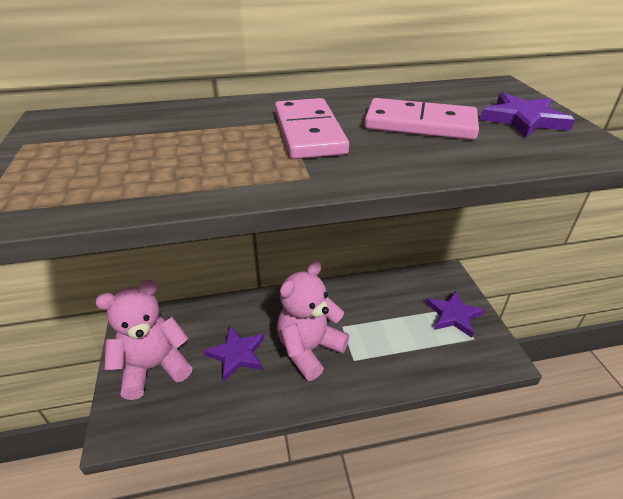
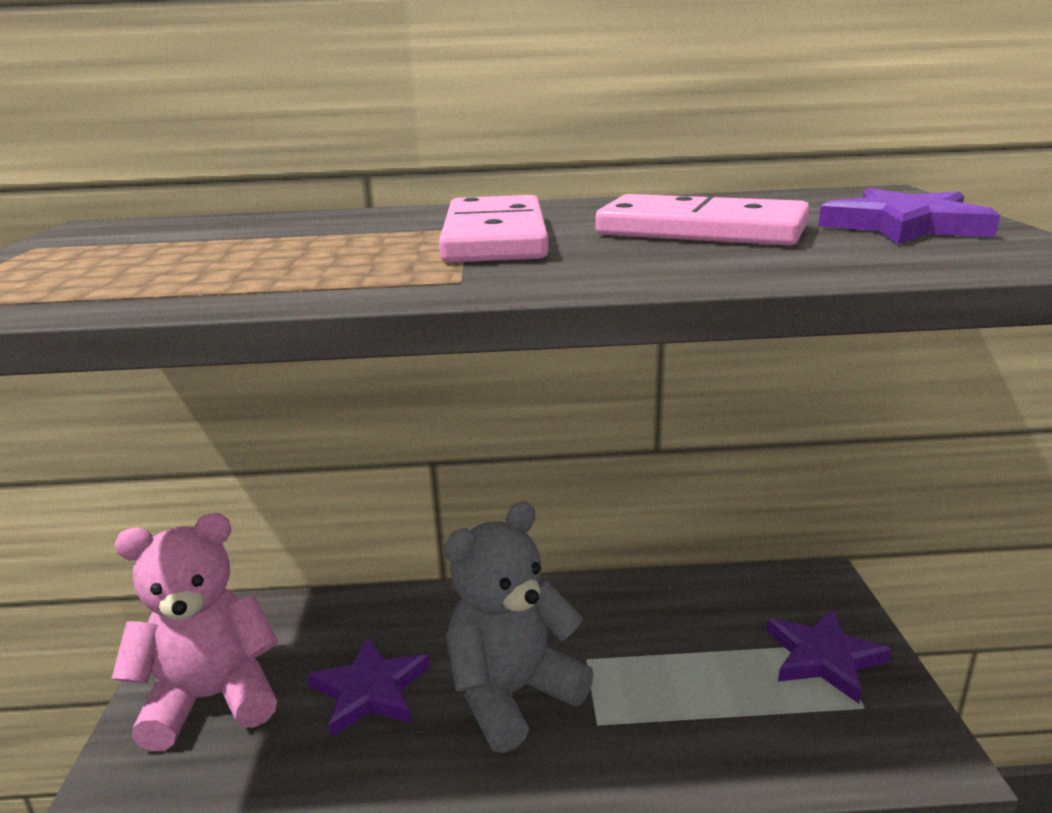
camera: 10 degrees right, 15 degrees down
pink teddy bear [277,261,349,381] -> grey teddy bear [444,502,594,753]

